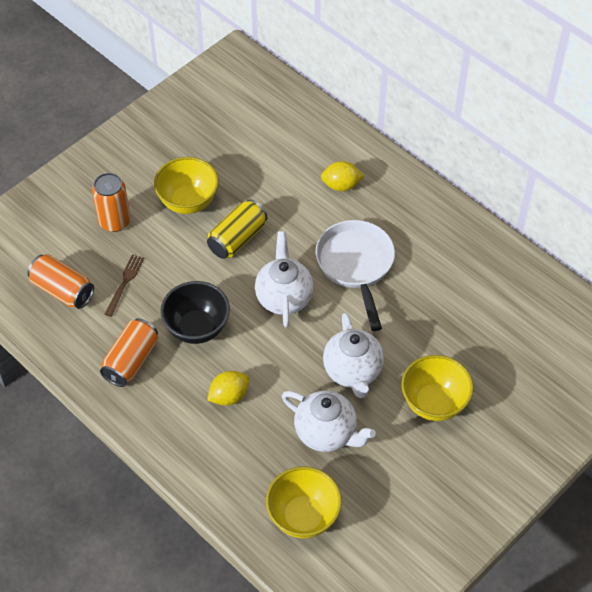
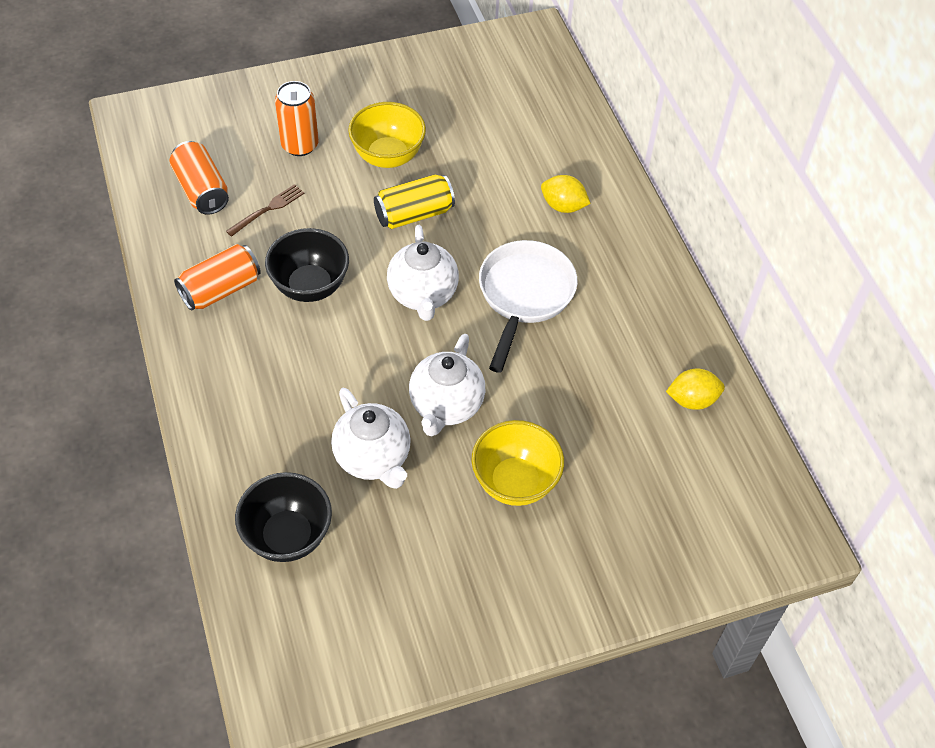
camera: 25 degrees right, 0 degrees up
yellow lemon [207,371,249,406] -> yellow lemon moved to [666,369,725,410]
white teapot [255,231,314,327] -> white teapot turned 150 degrees clockwise [387,225,459,321]
yellow bowl [266,467,342,538] -> black bowl [235,472,332,562]

